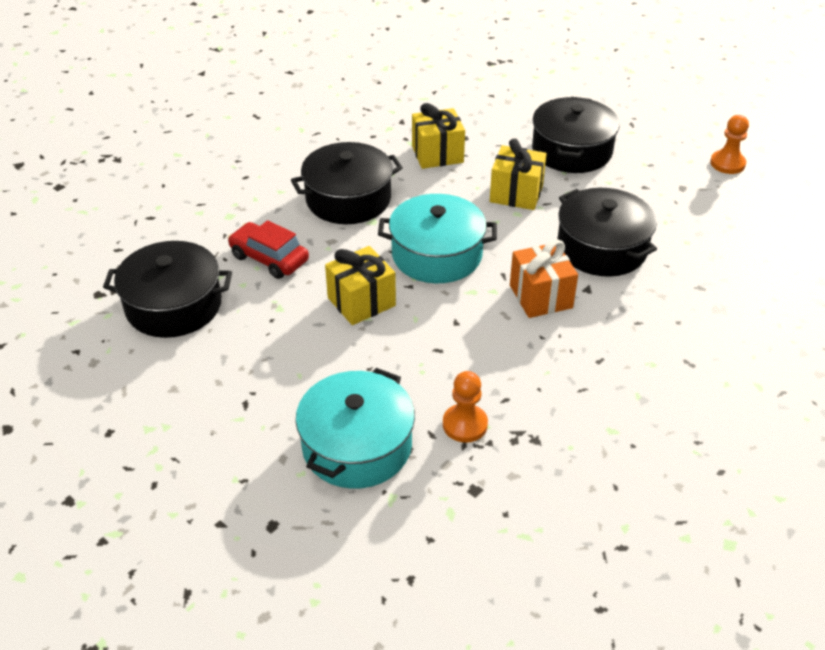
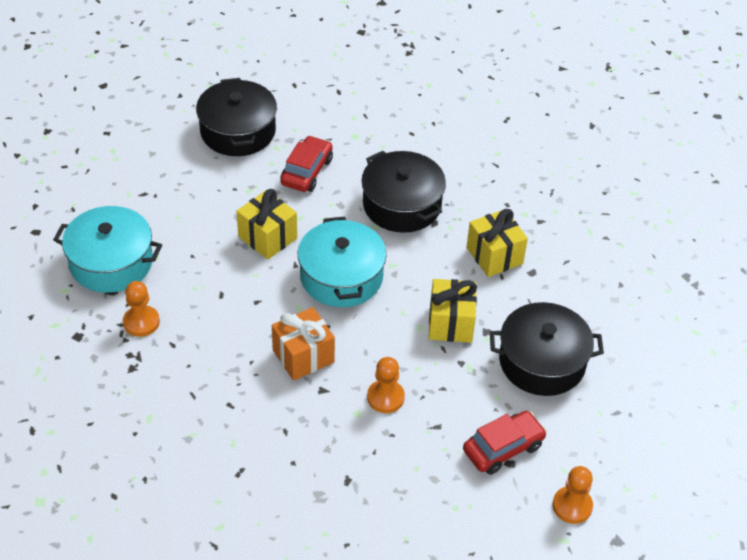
camera: 75 degrees right, 5 degrees up
black pot [558,188,657,277] -> orange pawn [367,357,405,413]
none -> red car [463,411,547,475]

